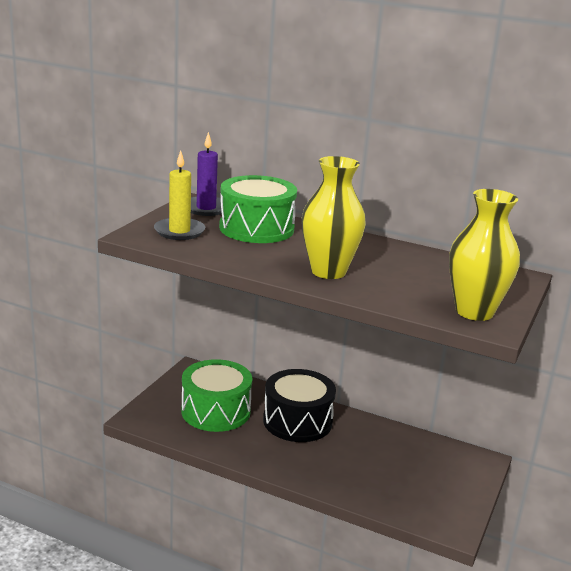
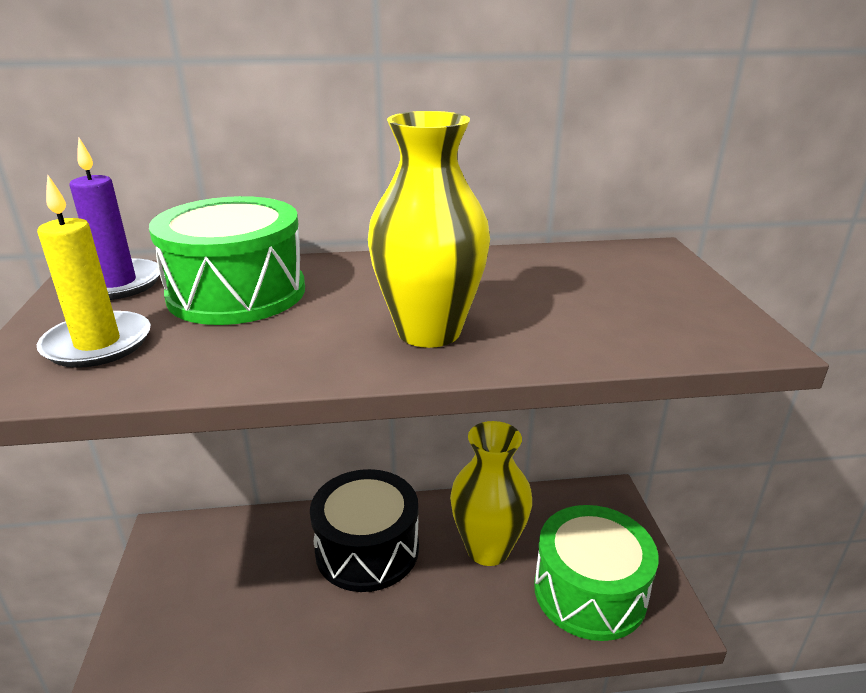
camera: 30 degrees left, 5 degrees up
green drum [181,359,252,432] -> green drum moved to [534,505,658,641]
yellow vase [449,189,520,321] -> yellow vase moved to [450,421,532,566]

